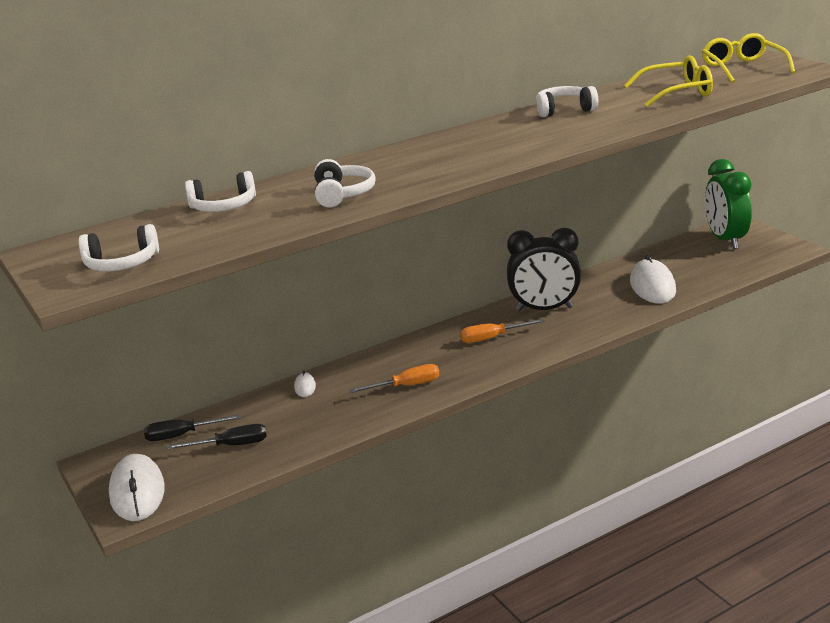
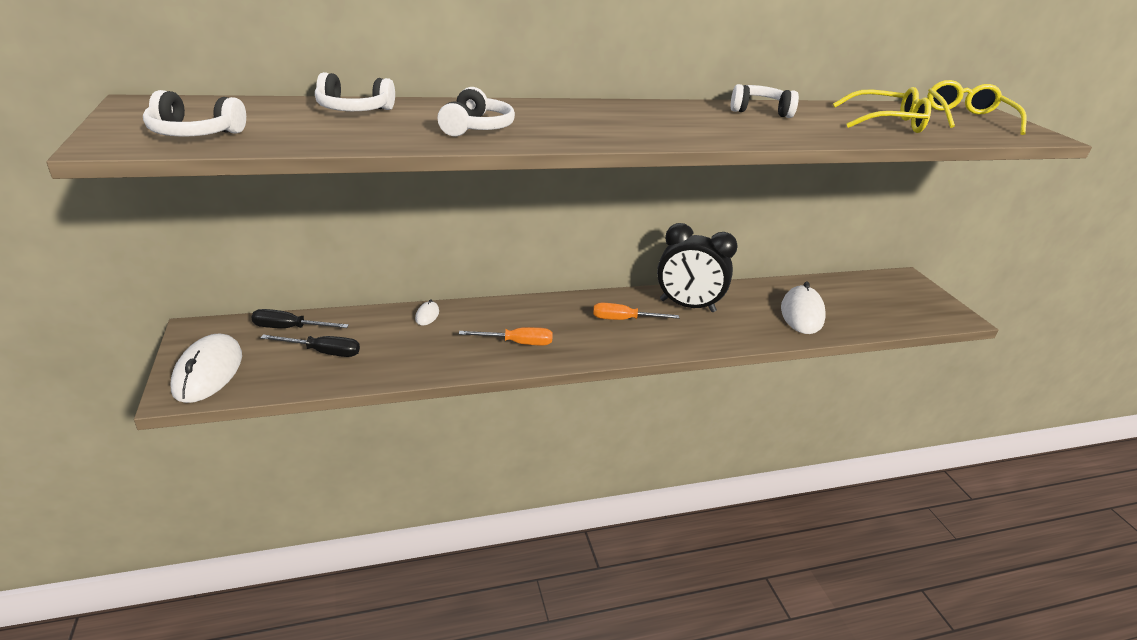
camera: 10 degrees right, 5 degrees up
green clock [705,159,752,249] -> none

